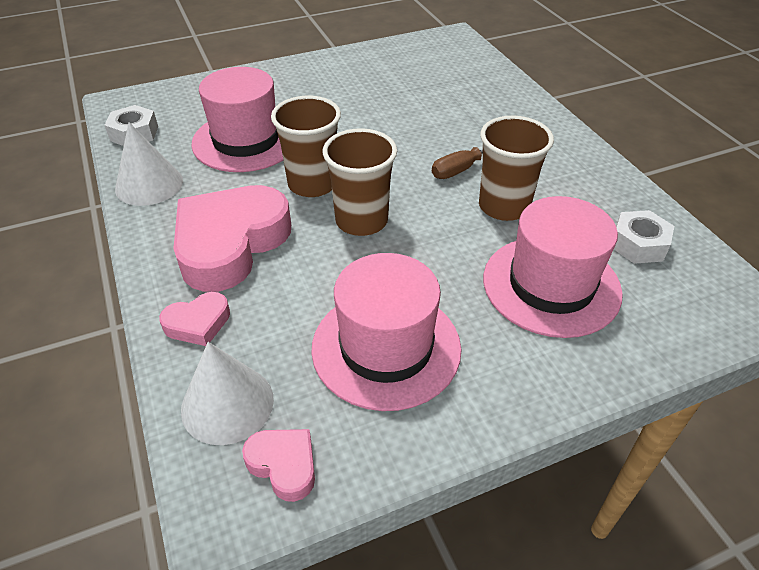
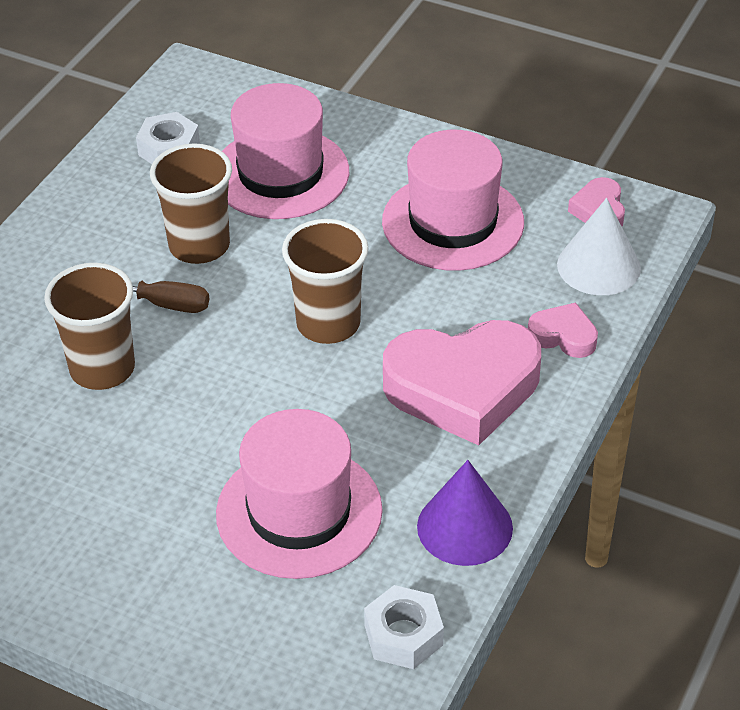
camera: 130 degrees left, 0 degrees up
white cone [115,122,183,206] -> purple cone [417,460,513,566]
brown cup [271,96,341,197] -> brown cup moved to [44,263,135,390]

